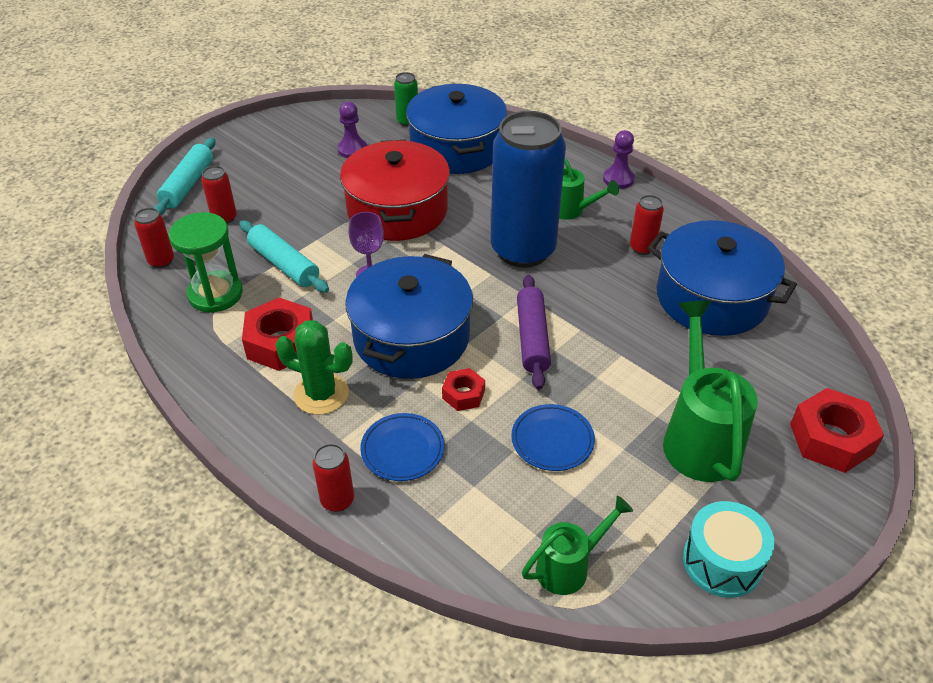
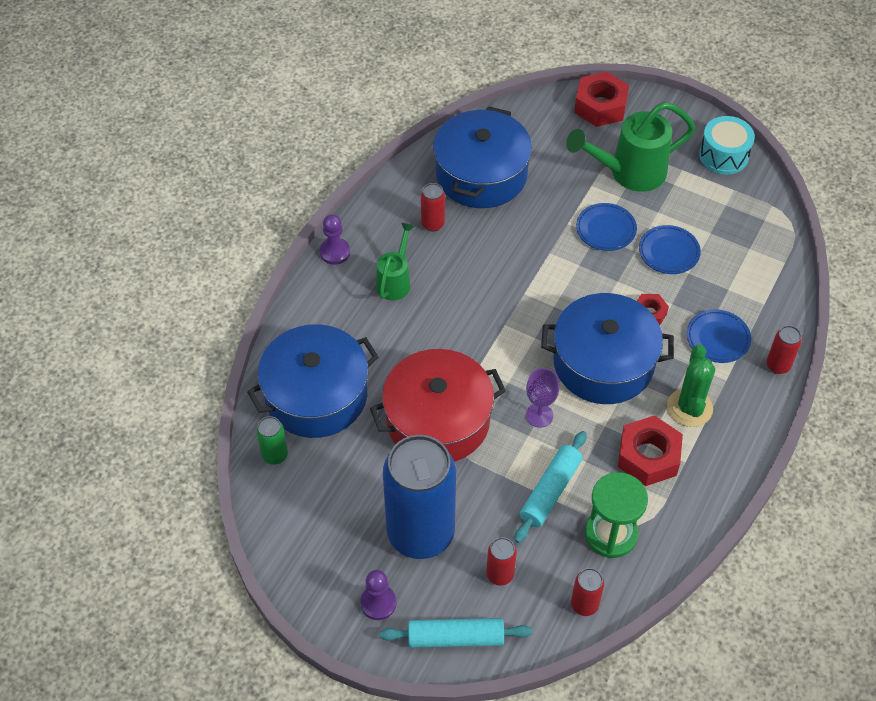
camera: 105 degrees left, 10 degrees up
purple pawn [337,102,367,158] -> purple pawn moved to [360,570,397,620]
blue can [491,111,566,268] -> blue can moved to [383,435,456,559]
purple rolling pin [517,275,551,390] -> none
green watering can [522,496,633,595] -> none
none -> blue plate [576,203,637,251]

